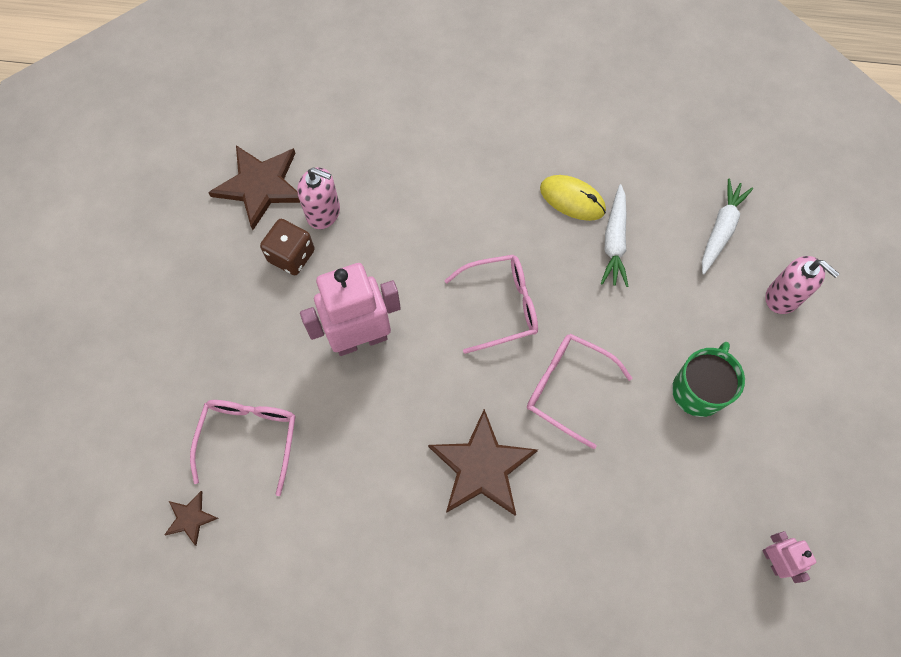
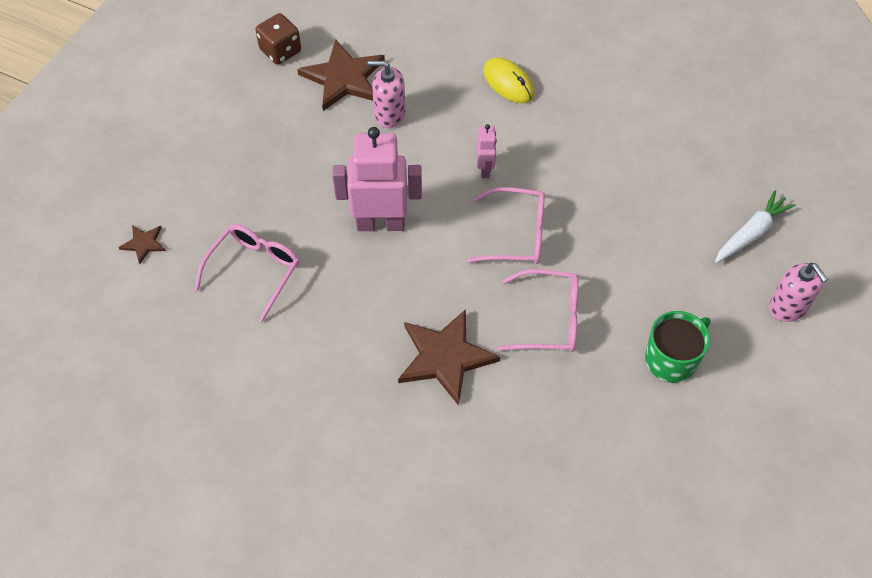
camera: 20 degrees right, 10 degrees down
brown star [164,491,218,546] -> brown star moved to [119,225,166,264]
brown dice [260,219,315,275] -> brown dice moved to [255,13,301,65]
pink soap dispenser [297,167,340,229] -> pink soap dispenser turned 150 degrees clockwise [368,61,405,128]
pink glasses [527,334,632,449] -> pink glasses turned 135 degrees clockwise [498,269,579,352]
yellow mouse [540,175,606,221] -> yellow mouse moved to [483,57,535,103]
white carrot [601,184,629,287] -> none
pink robot [762,531,816,583] -> pink robot moved to [476,124,497,178]

